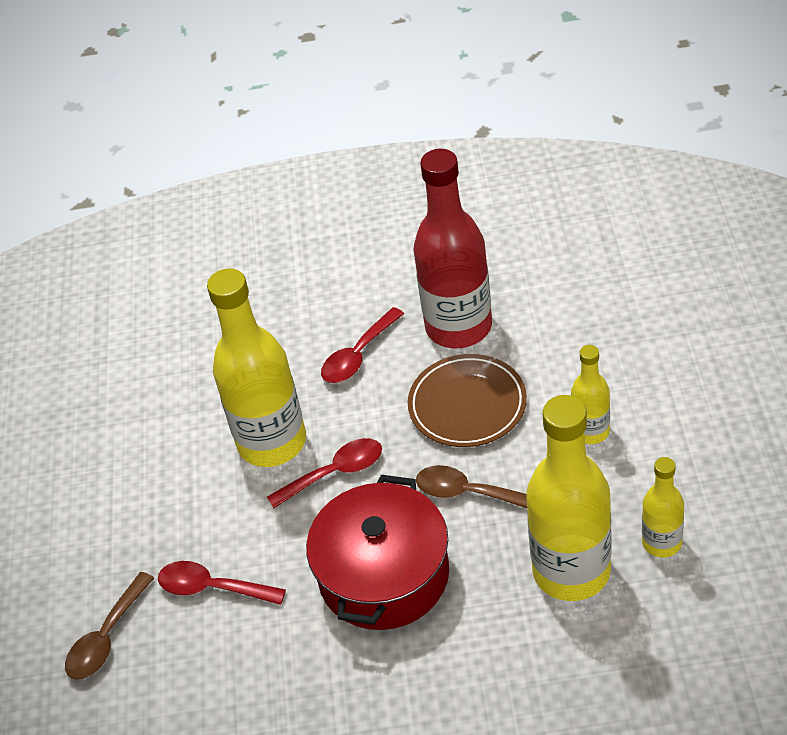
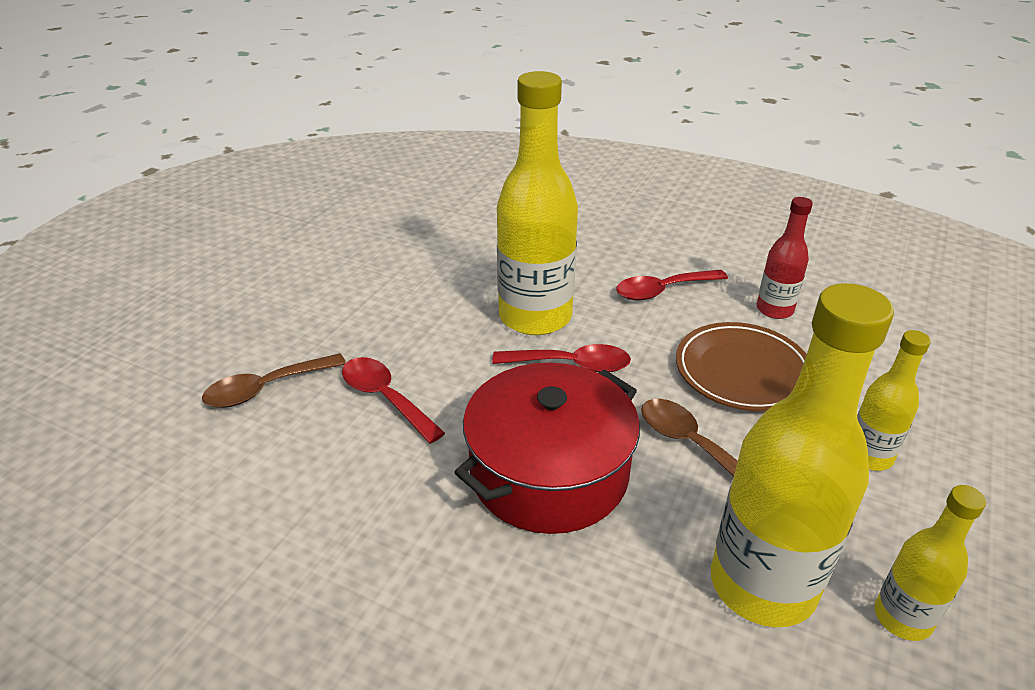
camera: 25 degrees right, 10 degrees down
red bottle [414,149,492,348] -> red bottle [757,197,813,319], size x0.51

